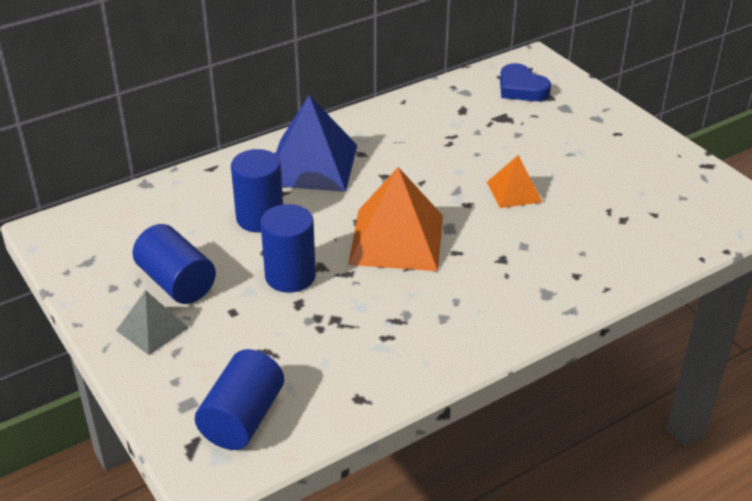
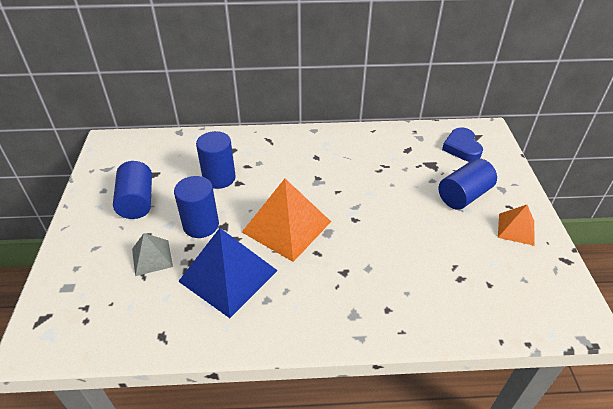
camera: 30 degrees right, 5 degrees up
grey pyramid [116,290,189,355] -> grey pyramid moved to [132,233,173,276]
blue cylinder [195,349,284,450] -> blue cylinder moved to [439,158,497,210]
blue pyramid [276,95,357,192] -> blue pyramid moved to [178,228,278,318]
orange pyramid [487,155,542,208] -> orange pyramid moved to [498,205,535,246]

